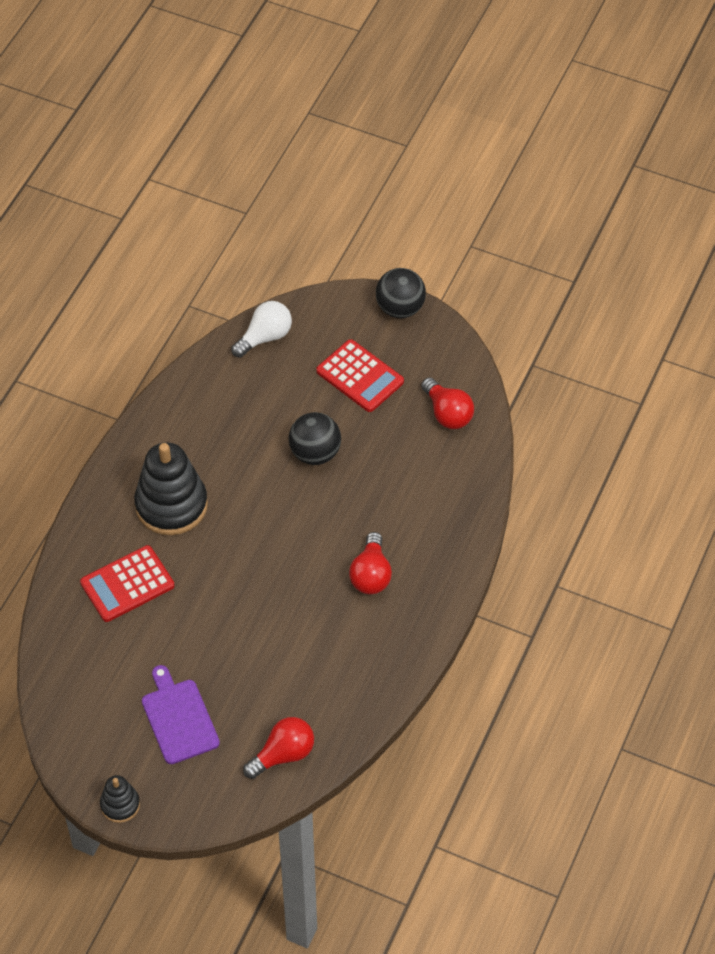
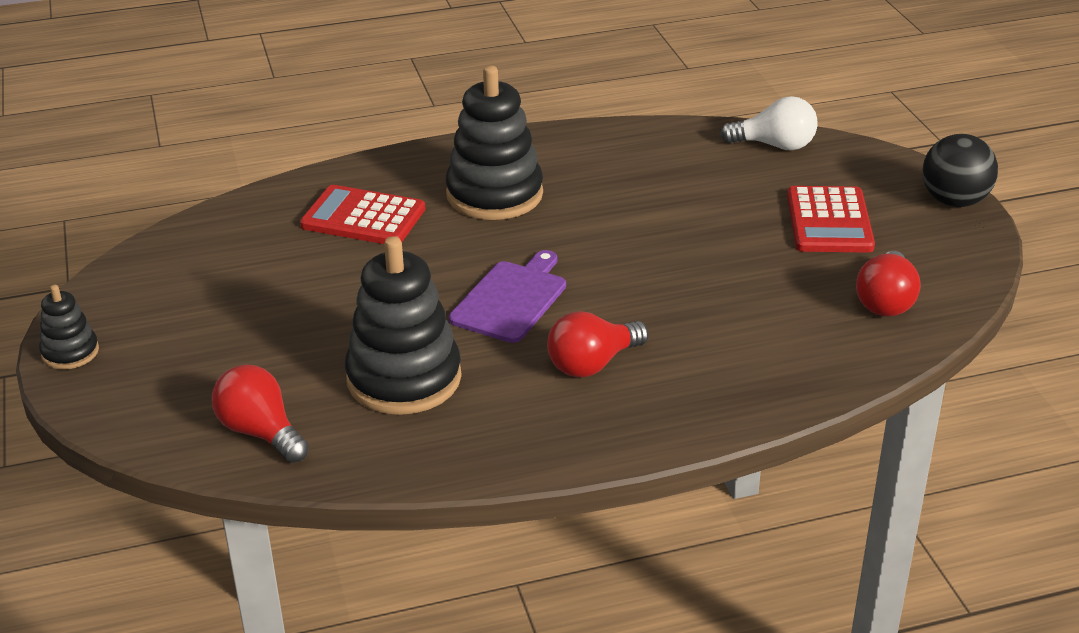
camera: 50 degrees right, 20 degrees down
purple cutting board [142,665,220,764] -> purple cutting board moved to [449,250,566,343]
red light bulb [243,717,314,779] -> red light bulb turned 150 degrees counterclockwise [212,365,309,463]
black ball [289,412,341,465] -> none
none -> black stacking toy [345,236,462,415]

